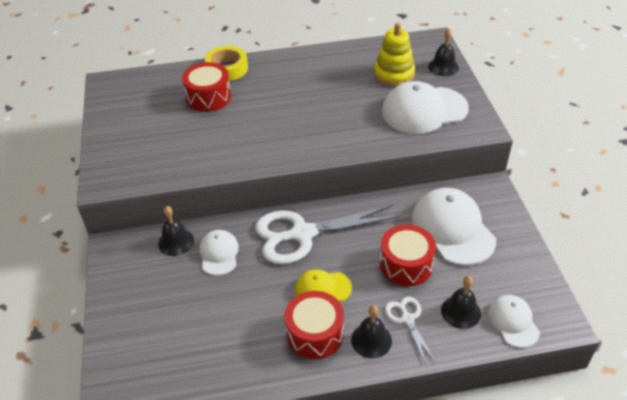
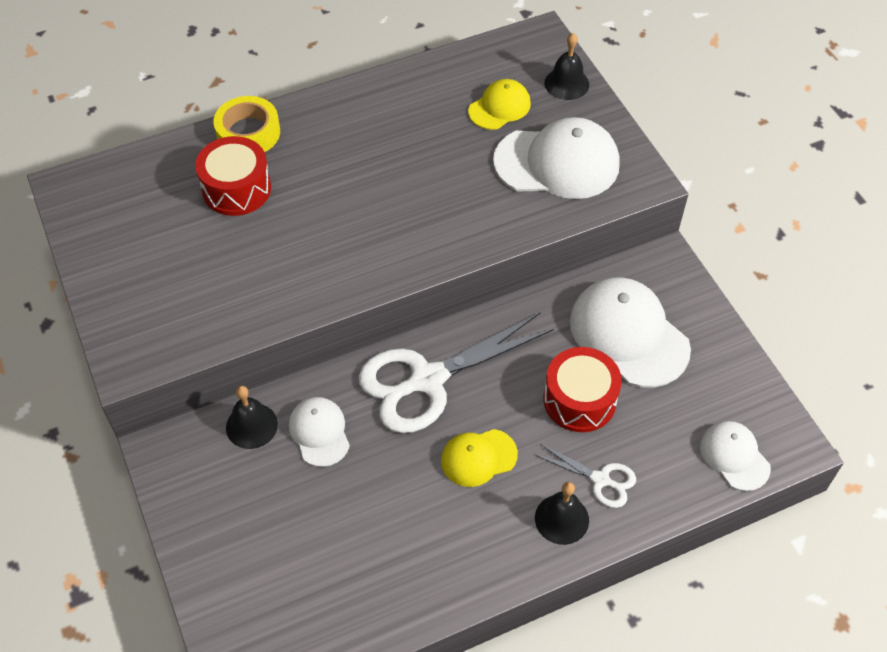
camera: 15 degrees left, 10 degrees up
red drum [285,291,344,359] -> none
yellow stacking toy [374,22,415,87] -> yellow cap [468,79,531,130]
white cap [382,81,469,134] -> white cap turned 150 degrees counterclockwise [493,117,620,199]
white scissors [385,297,435,364] -> white scissors turned 150 degrees clockwise [534,443,636,508]
black bell [441,276,481,329] -> none

